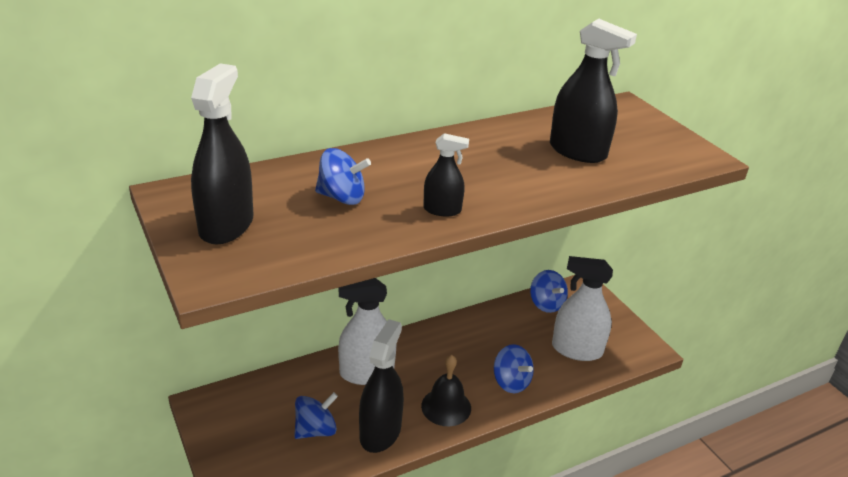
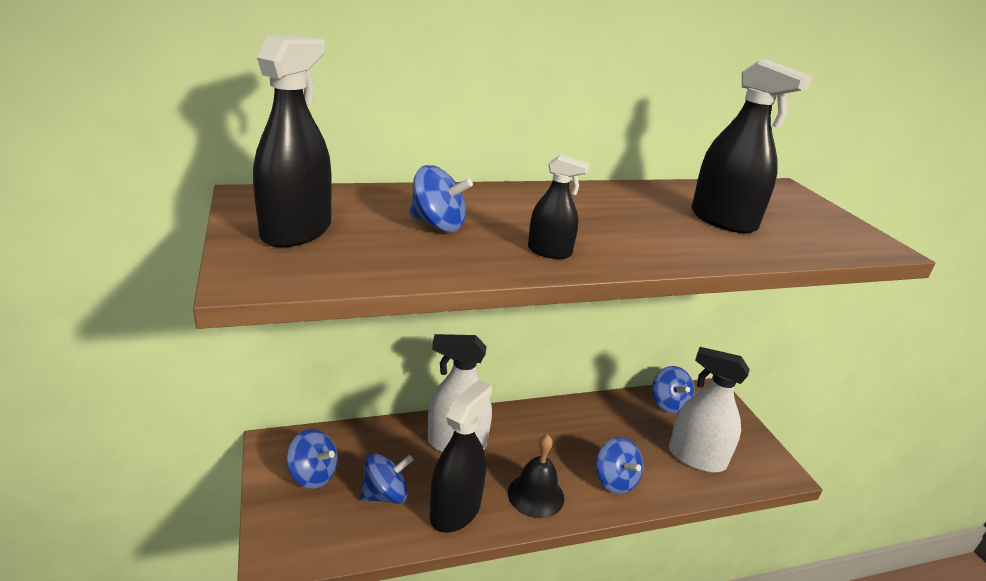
camera: 10 degrees right, 5 degrees down
none -> blue spinning top [286,429,338,489]

